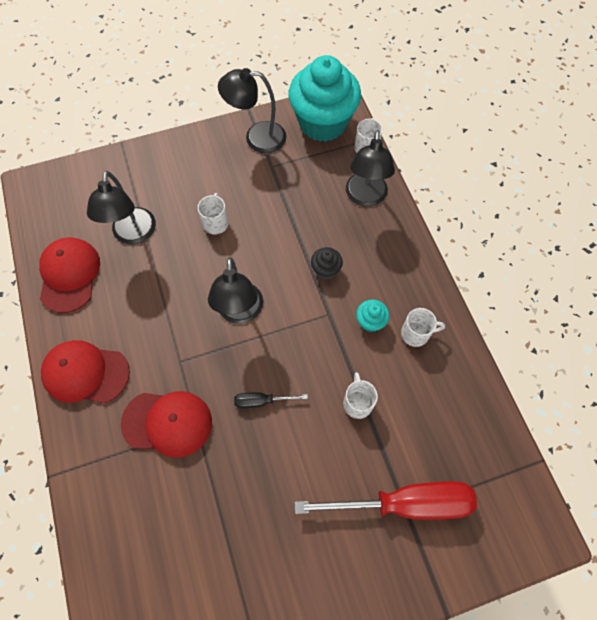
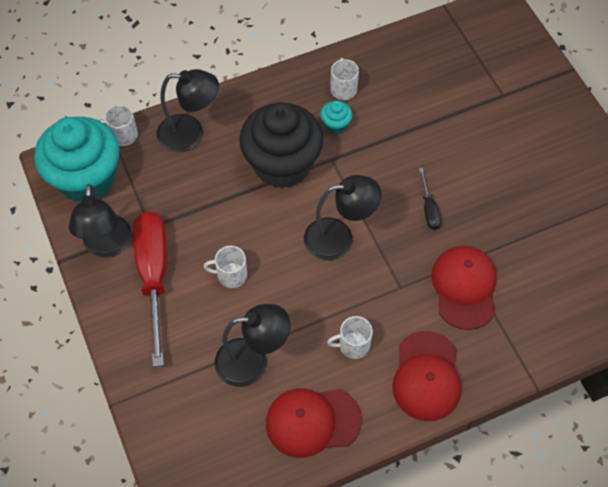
camera: 95 degrees left, 5 degrees down
red screwdriver [294,482,477,520] -> red screwdriver moved to [133,211,167,367]
black cupcake [311,247,343,280] -> black cupcake [239,102,323,189], size x2.49
white mug [343,373,378,419] -> white mug moved to [327,316,373,359]

